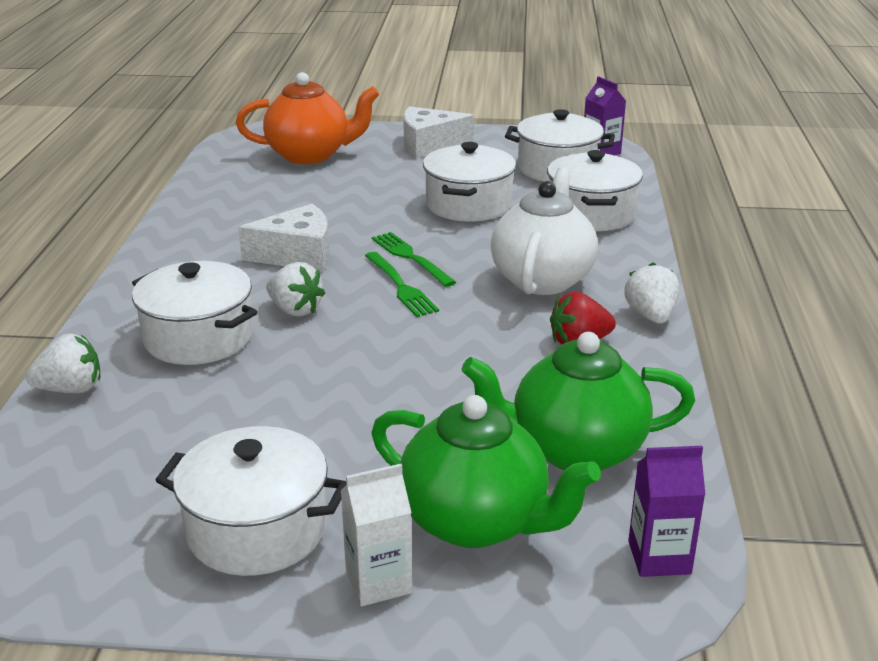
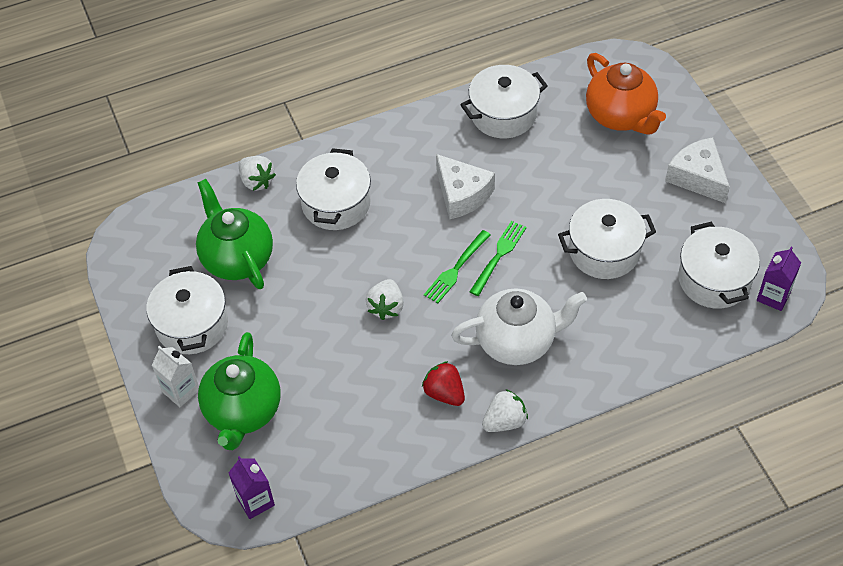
camera: 65 degrees right, 25 degrees up
white strawberry [266,262,325,316] -> white strawberry moved to [366,279,404,320]
green teapot [462,332,695,471] -> green teapot moved to [196,179,273,289]
white pot [547,150,643,231] -> white pot moved to [460,65,548,138]

